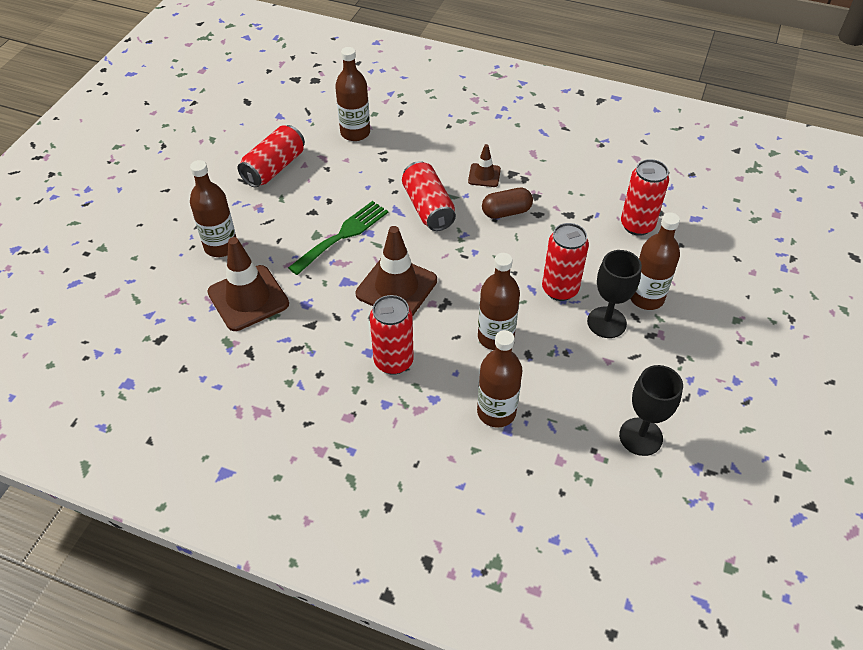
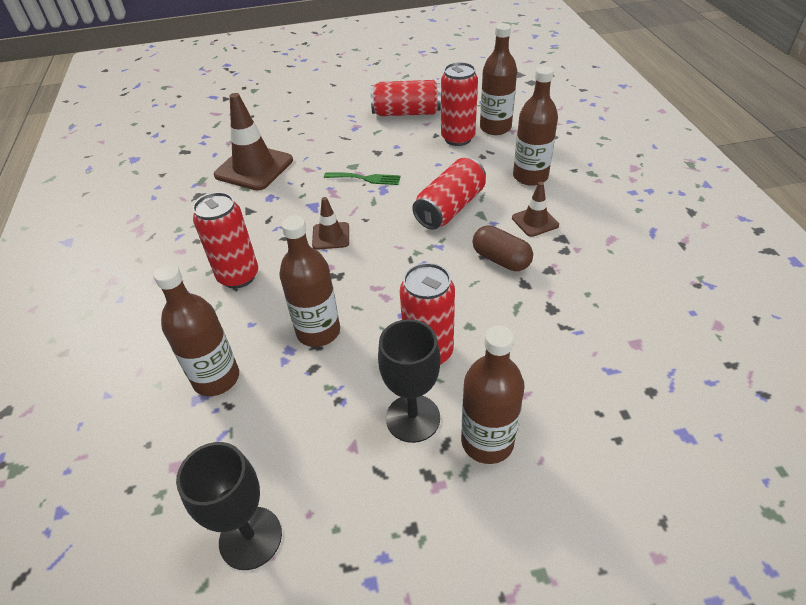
camera: 60 degrees right, 5 degrees down
brown bottle [190,160,236,257] -> brown bottle moved to [513,66,558,186]
green fork [288,201,388,275] -> green fork [324,173,401,185], size x0.61
brown traffic cone [356,226,437,316] -> brown traffic cone [312,197,349,250], size x0.52
red can [621,159,669,236] -> red can moved to [441,62,478,146]

